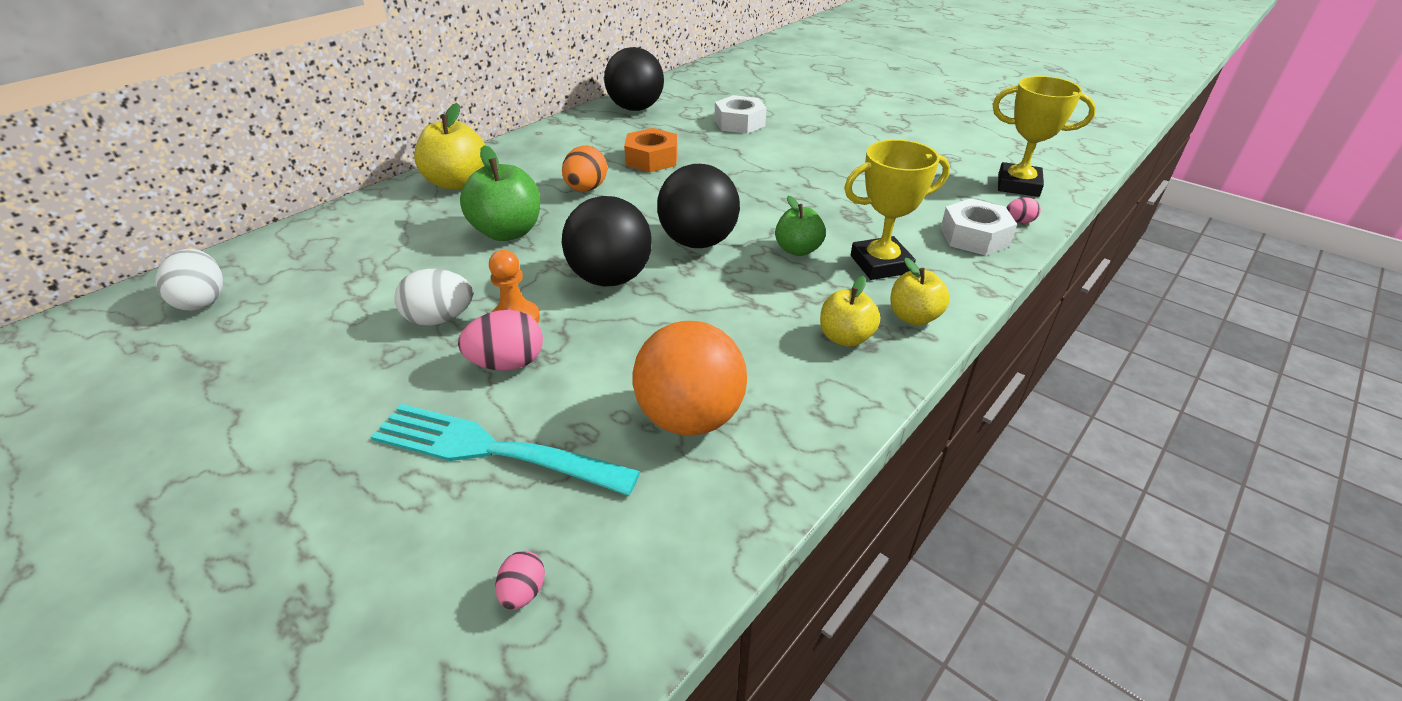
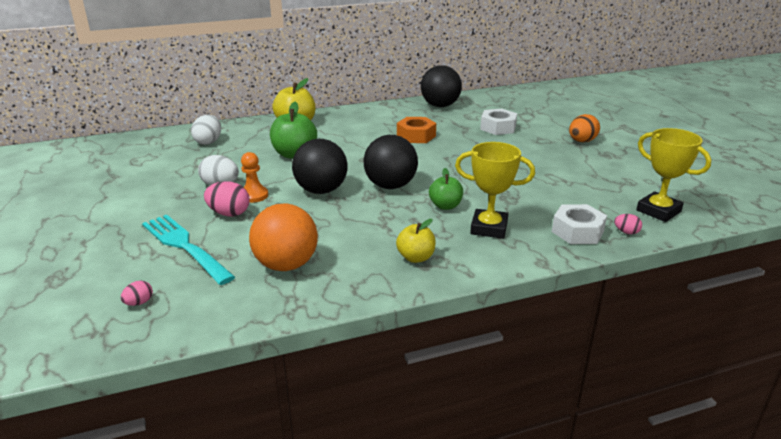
camera: 30 degrees right, 10 degrees down
white egg [155,249,223,311] -> white egg moved to [191,115,221,145]
orange egg [562,146,607,192] -> orange egg moved to [569,114,600,142]
yellow apple [890,258,950,326] -> none

